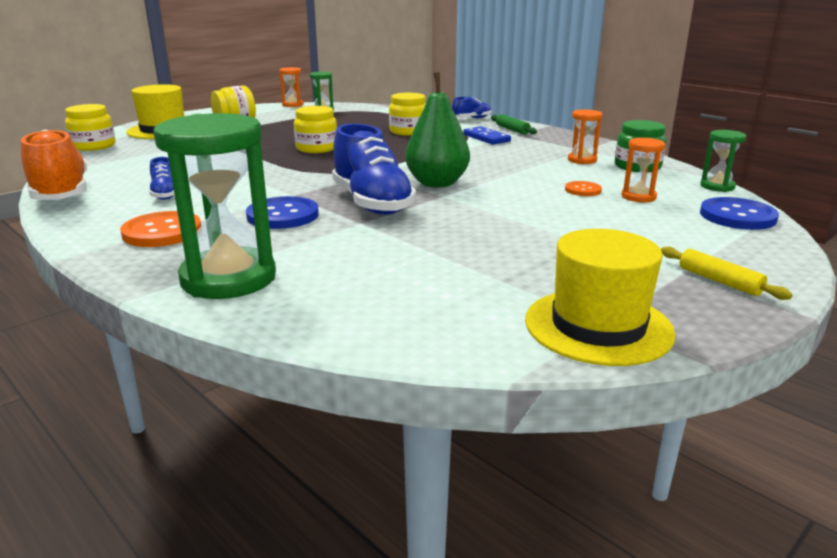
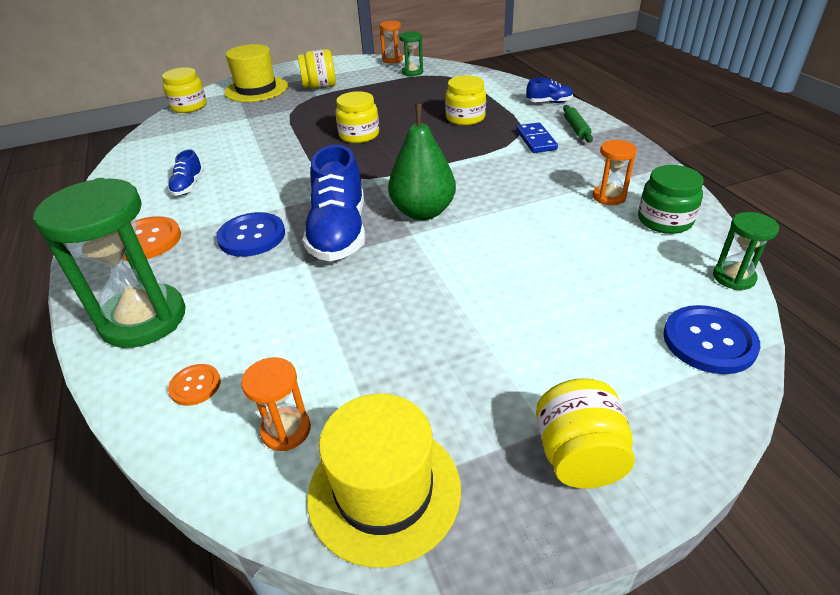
camera: 25 degrees right, 15 degrees up
orange shoe [21,130,87,200] -> none
orange button [565,181,602,196] -> orange button moved to [168,364,221,406]
orange hourglass [622,138,665,202] -> orange hourglass moved to [241,357,311,451]
yellow rolling pin [661,247,793,300] -> yellow jar [536,378,635,489]

